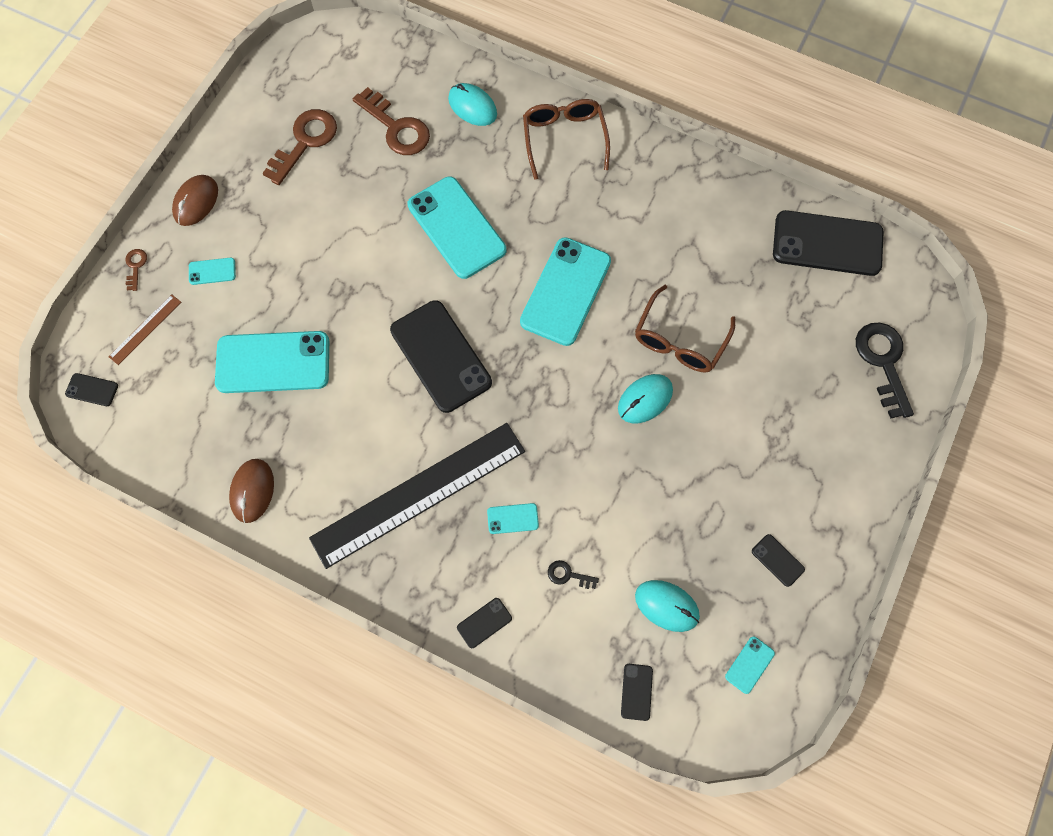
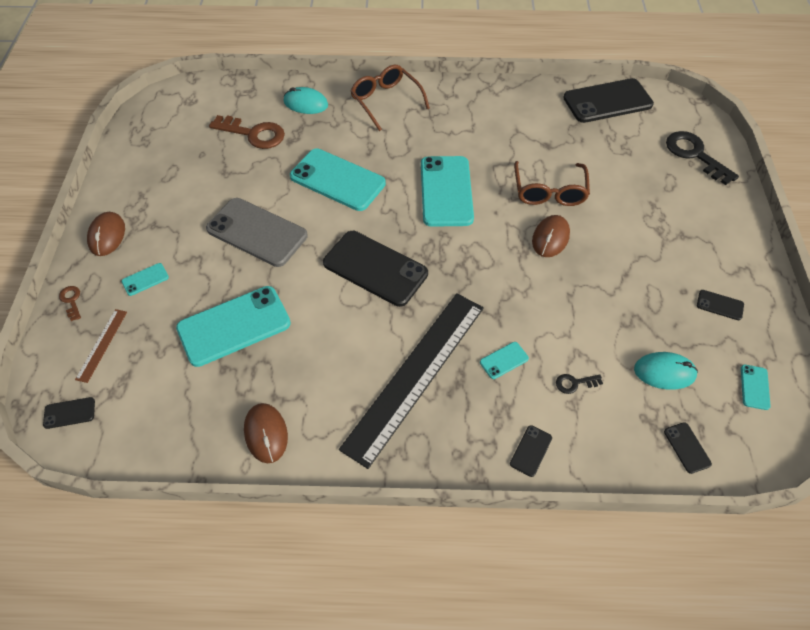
camera: 25 degrees left, 15 degrees down
brown key [263,109,337,185] -> none
turquoise mouse [618,374,673,423] -> brown mouse [532,215,570,257]
none -> grey phone [206,198,308,267]

